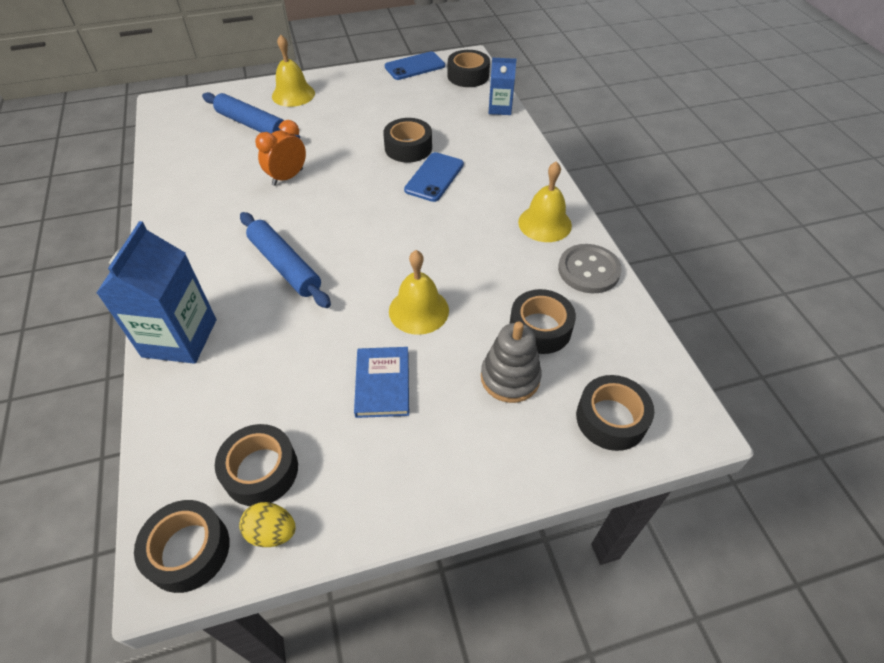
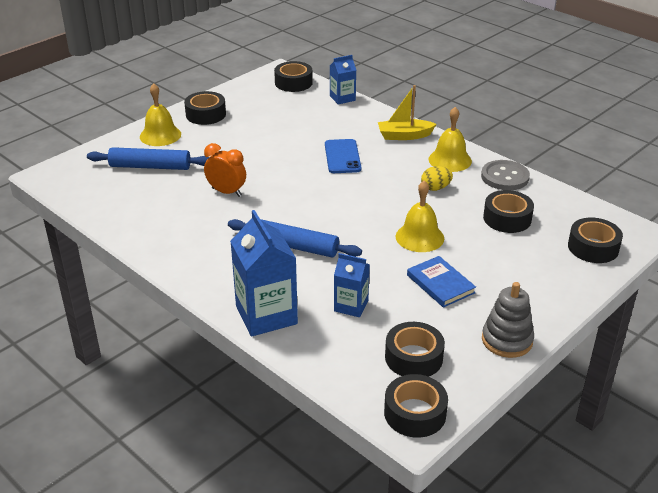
camera: 30 degrees left, 15 degrees down
yellow egg [239,502,296,547] -> yellow egg moved to [421,166,453,191]
orange clock [255,120,306,186] -> orange clock turned 105 degrees clockwise [204,143,246,197]
black tape [383,118,432,163] -> black tape moved to [184,91,226,125]
blue phone [385,51,445,80] -> none
grey stacking toy [481,322,542,403] -> grey stacking toy moved to [482,282,534,358]
none -> blue carton [334,253,370,317]
none -> yellow boat [378,85,437,140]

